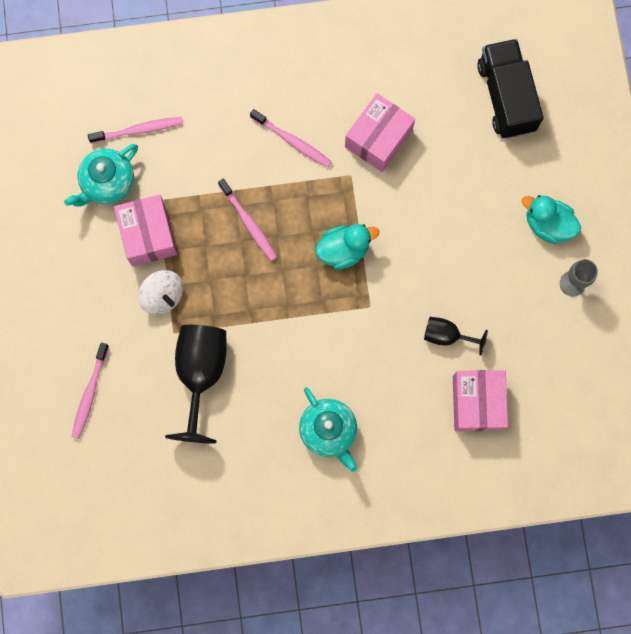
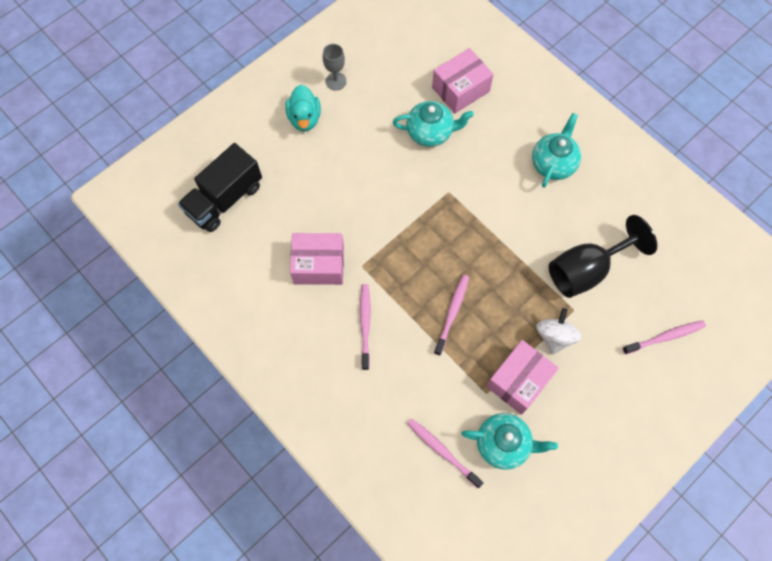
camera: 125 degrees left, 10 degrees down
turquoise duck [315,224,379,269] -> none
black goblet [424,317,488,356] -> turquoise teapot [393,101,474,147]

